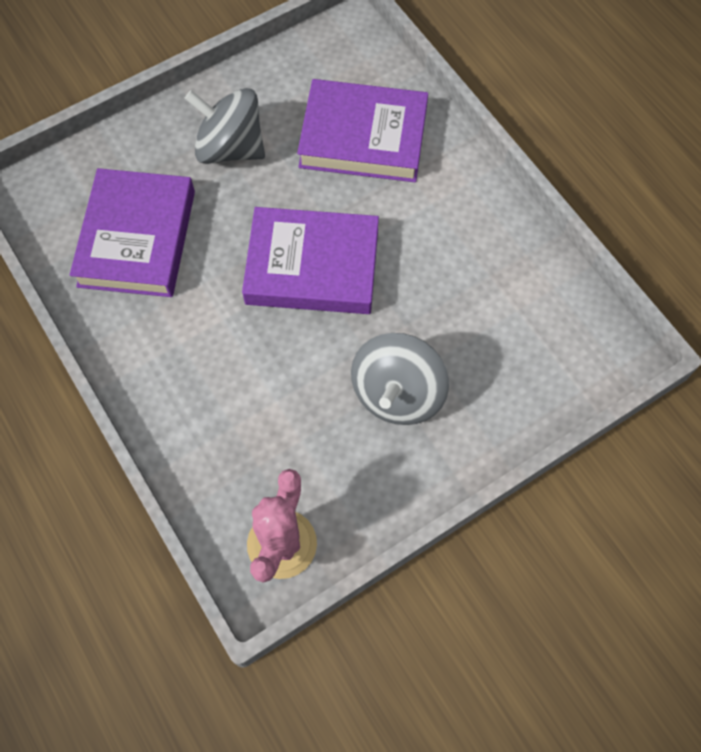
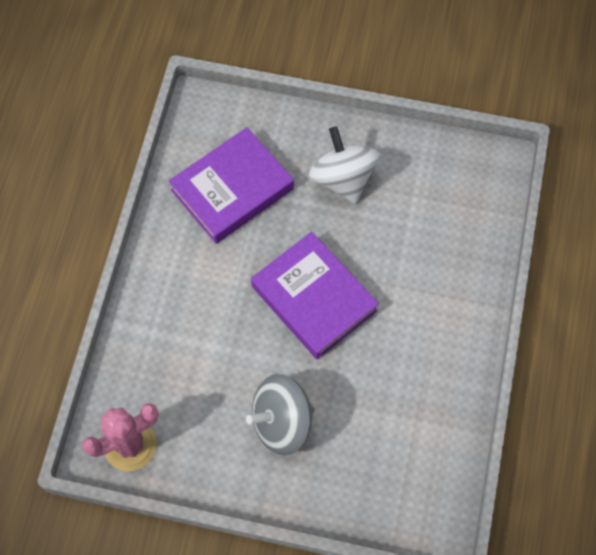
camera: 45 degrees right, 0 degrees up
grey spinning top [185,88,265,164] -> white spinning top [309,126,380,204]
purple book [297,79,428,182] -> none

